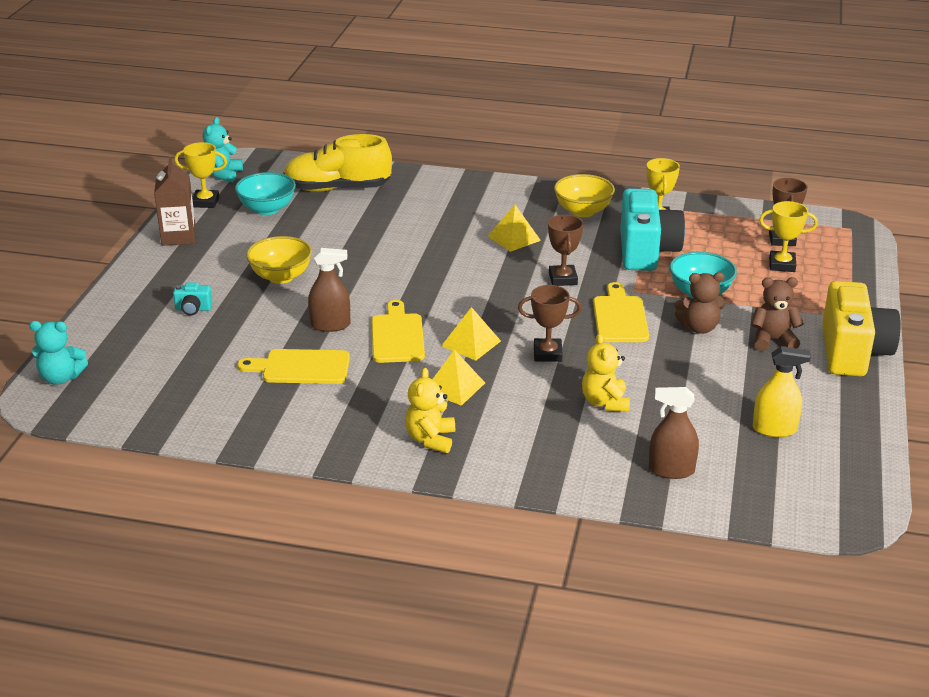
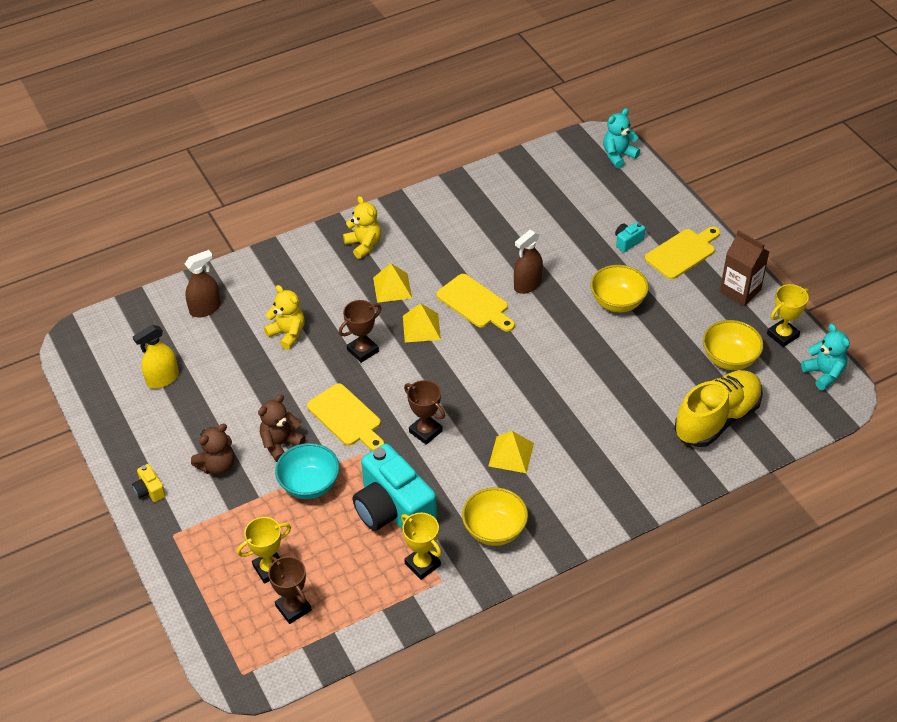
camera: 140 degrees right, 15 degrees up
turquoise bowl [235,172,296,215] -> yellow bowl [703,320,764,370]
yellow cutting board [237,349,350,384] -> yellow cutting board moved to [645,227,720,279]
yellow camera [822,281,901,377] -> yellow camera [132,464,166,502], size x0.41

